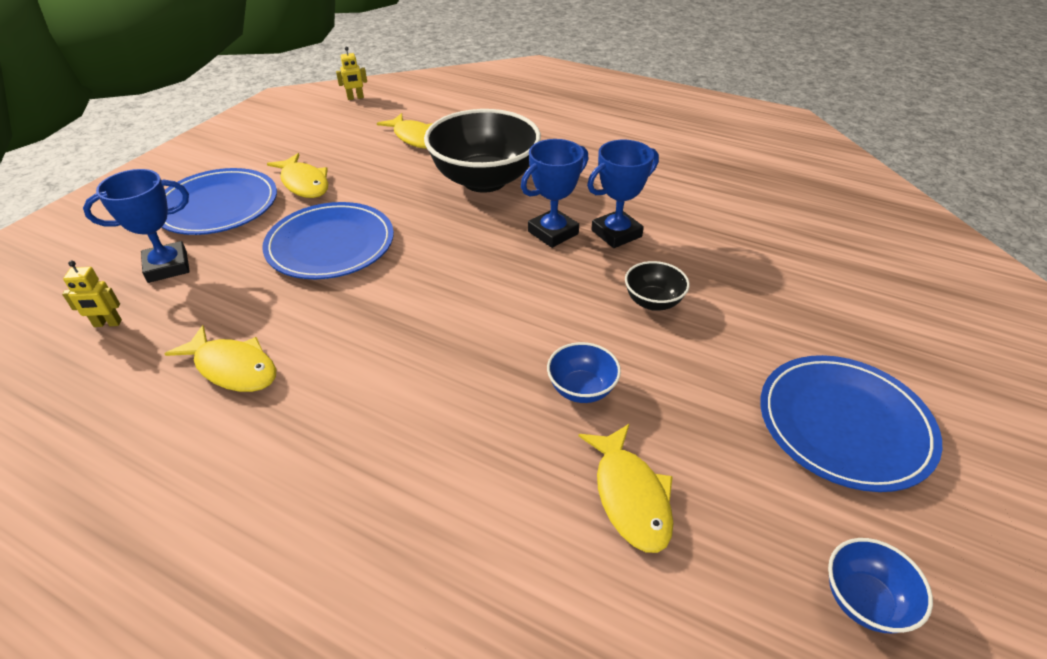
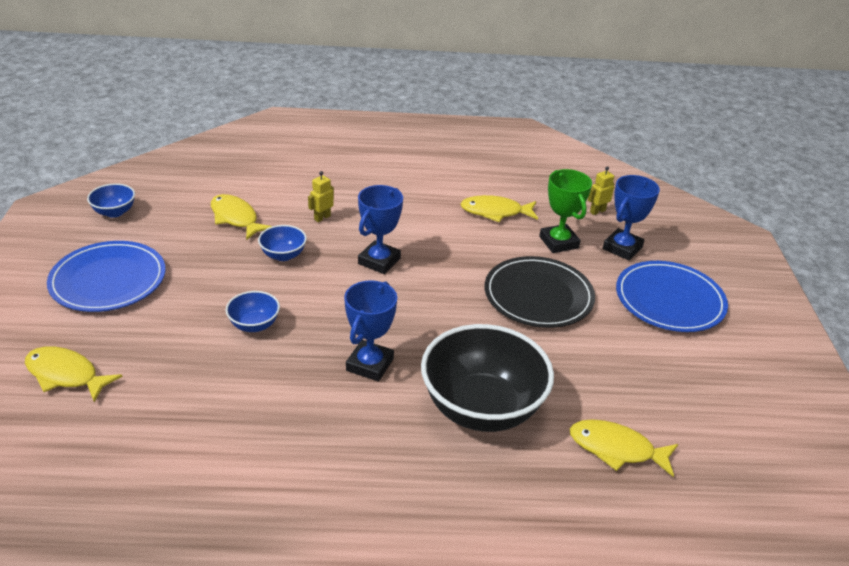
camera: 150 degrees right, 5 degrees down
blue plate [262,202,394,279] -> black plate [485,256,595,328]
yellow fish [267,153,328,198] -> yellow fish moved to [25,347,123,402]
yellow robot [336,47,367,100] -> yellow robot moved to [308,171,334,222]
blue trophy [587,140,659,248] -> blue trophy moved to [358,185,403,274]
black bowl [625,261,690,311] -> blue bowl [226,291,280,332]
none -> green trophy [539,169,592,253]

